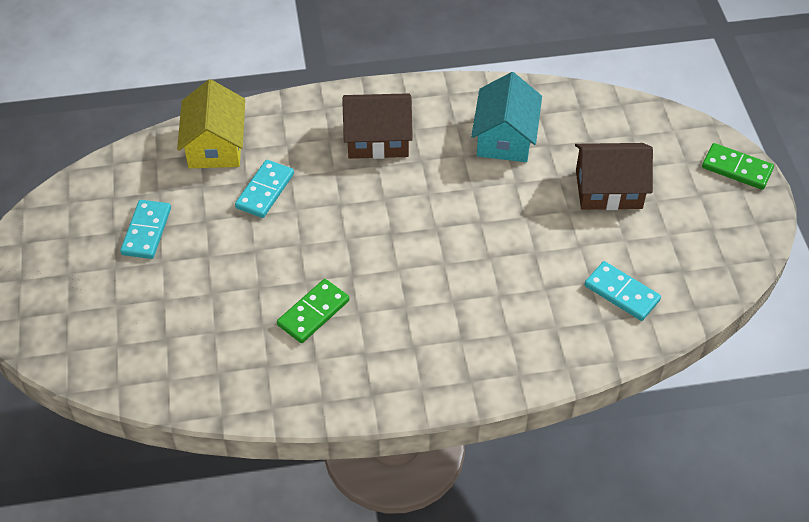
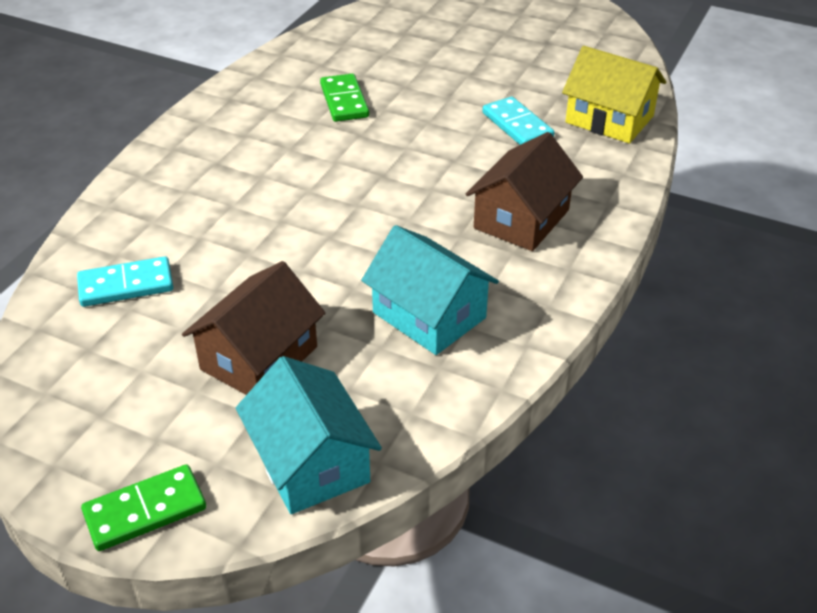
camera: 125 degrees right, 10 degrees down
turquoise domino [120,200,171,259] -> none
none -> turquoise house [236,356,382,514]

